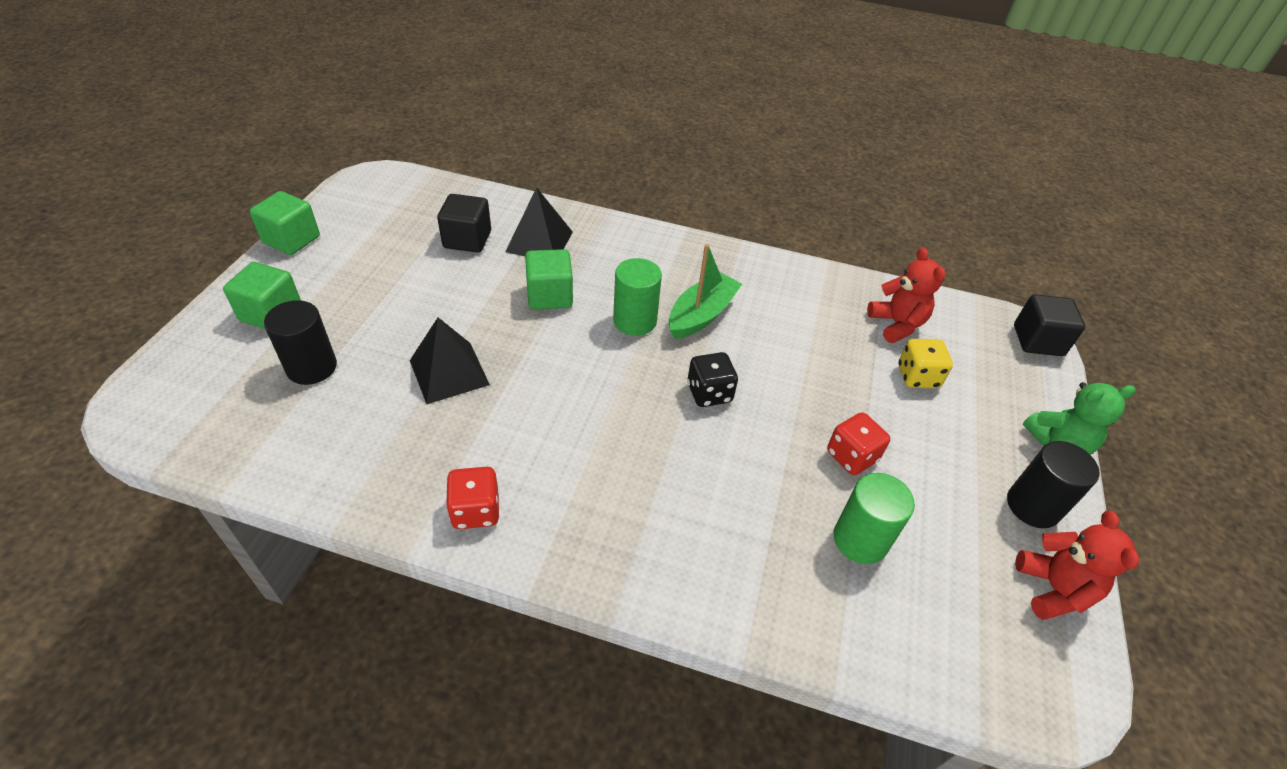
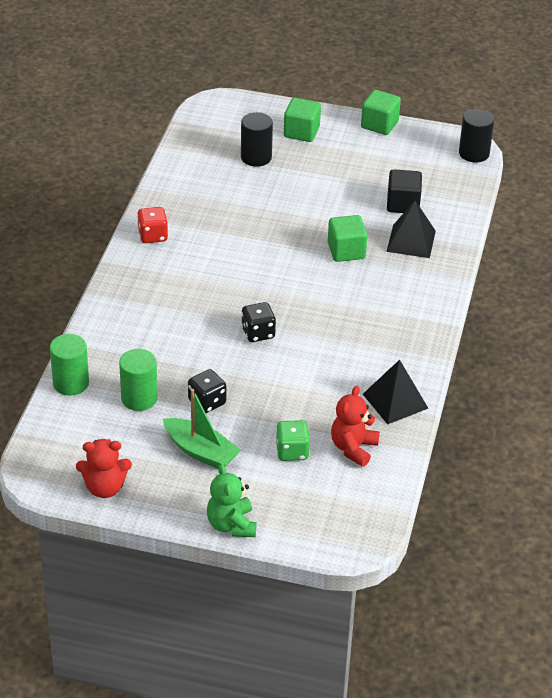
camera: 90 degrees right, 5 degrees down
black pyramid [410,317,490,404] -> black pyramid moved to [363,360,428,424]
green cylinder [613,258,662,336] -> green cylinder moved to [50,334,89,396]
green boat [669,244,742,339] -> green boat moved to [163,389,241,469]
red dice [827,412,890,475] -> black dice [188,369,226,413]
red teddy bear [867,248,945,343] -> red teddy bear turned 135 degrees clockwise [331,386,380,467]
yellow dice [899,339,953,388] -> green dice [276,420,310,461]
black cylinder [1007,441,1100,528] -> black cylinder moved to [459,109,494,162]
black cube [1014,294,1085,356] -> none

